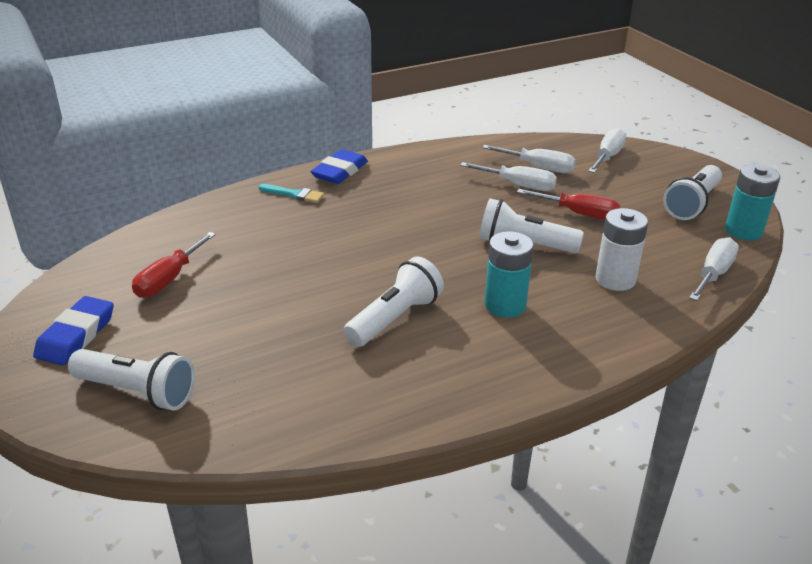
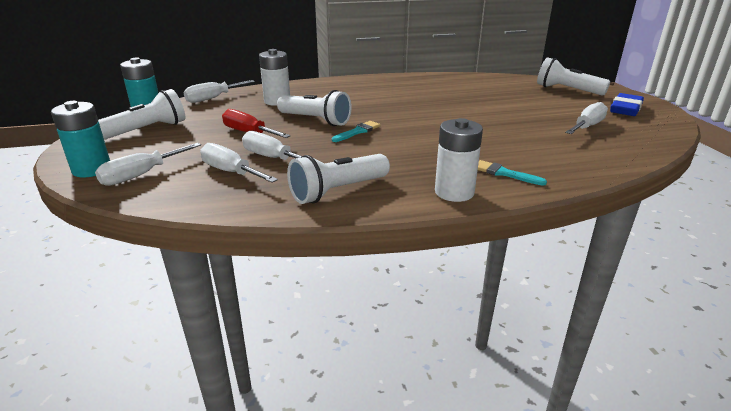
camera: 165 degrees left, 5 degrees down
red screwdriver [132,232,216,298] -> white screwdriver [565,102,608,134]
blue eraser [311,149,368,184] -> white battery [435,118,483,202]
white flashlight [344,256,444,347] -> white flashlight moved to [287,154,390,204]
turquoise battery [485,231,534,318] -> turquoise battery moved to [51,101,110,177]
none -> turquoise brush [332,121,380,142]

